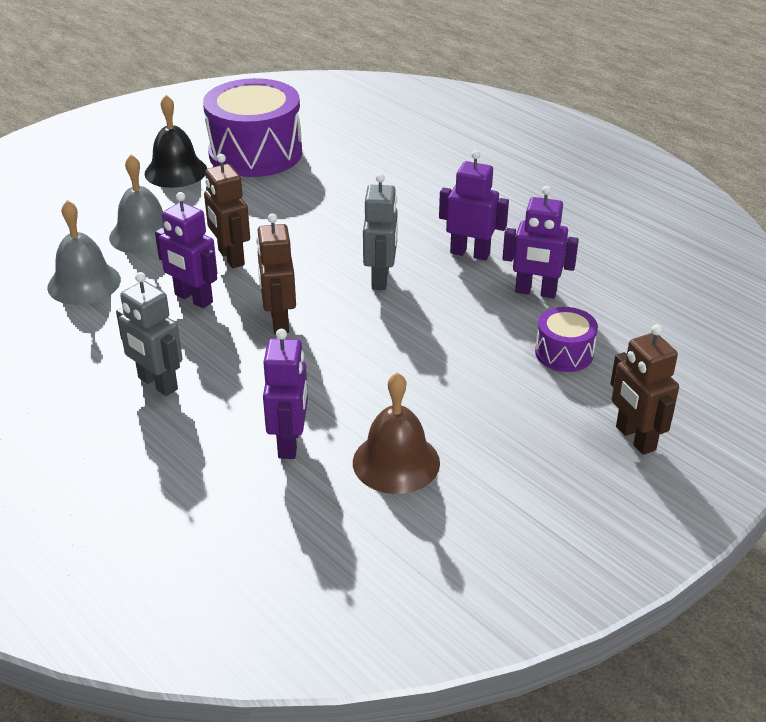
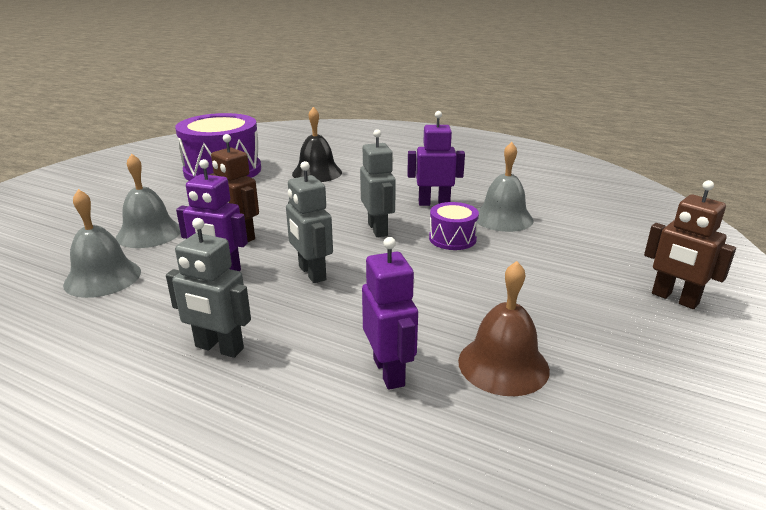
camera: 20 degrees left, 10 degrees down
black bell [145,95,207,188] -> black bell moved to [292,107,342,182]
brown robot [256,213,296,334] -> grey robot [286,161,333,283]
purple robot [502,186,579,299] -> grey bell [477,142,534,232]
purple drum [535,307,598,372] -> purple drum moved to [429,202,479,250]

